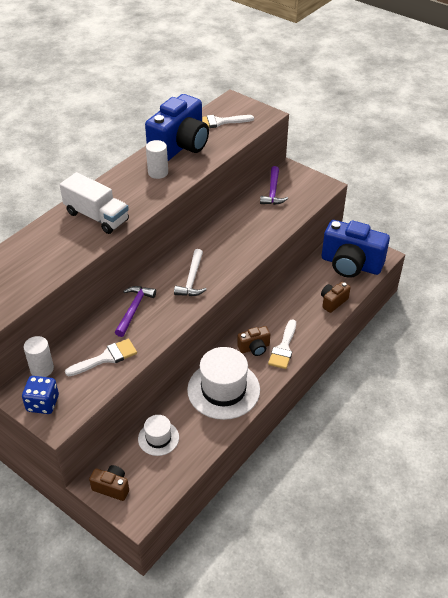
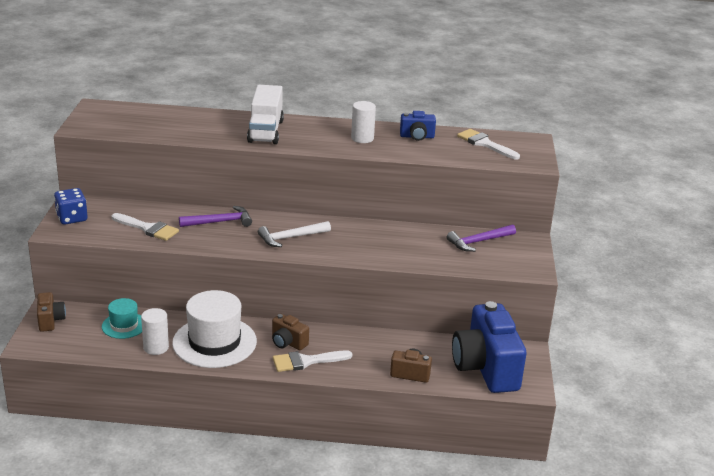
camera: 55 degrees right, 15 degrees down
white cylinder [24,336,54,377] -> white cylinder moved to [141,308,169,355]
white hat [138,415,179,456] -> turquoise hat [102,298,142,339]
blue camera [145,94,209,161] -> blue camera [400,111,436,141], size x0.46

